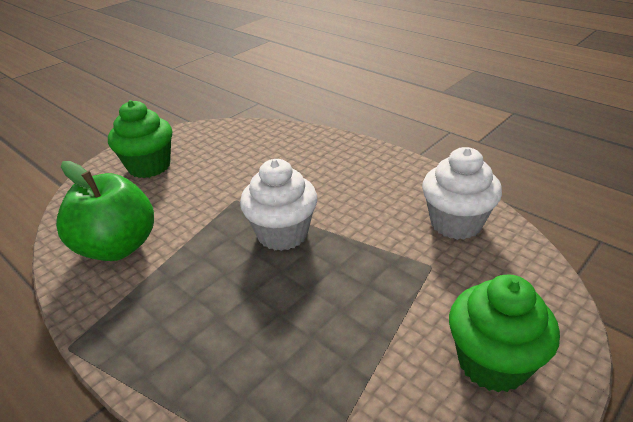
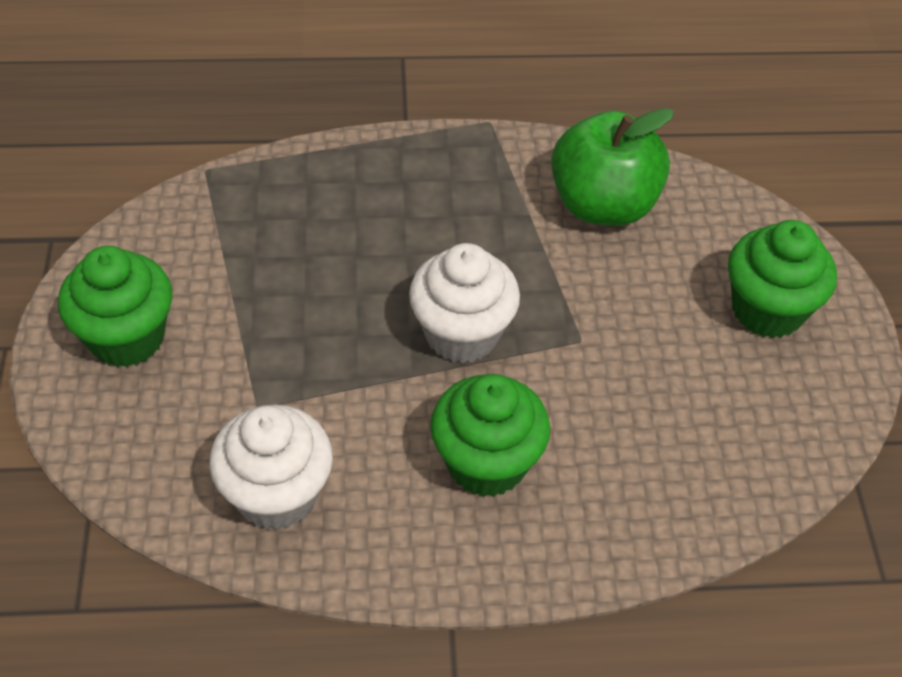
camera: 130 degrees right, 15 degrees up
none -> green cupcake [430,374,550,497]

